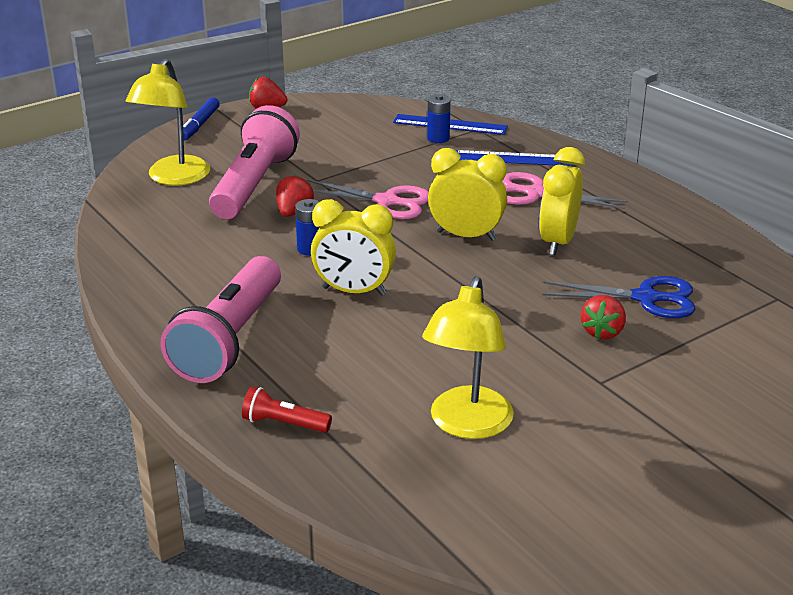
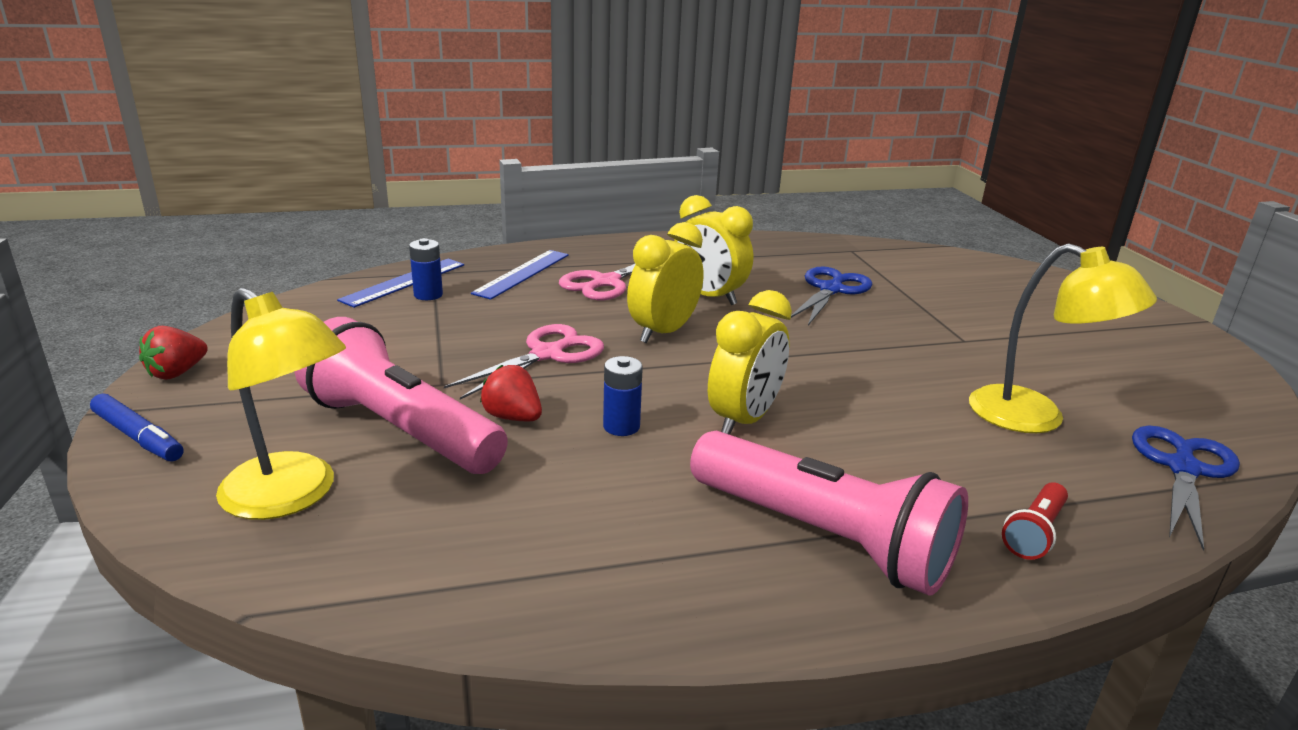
camera: 70 degrees left, 5 degrees down
red strawberry [581,295,626,339] -> none
none -> blue scissors [1132,426,1240,551]

